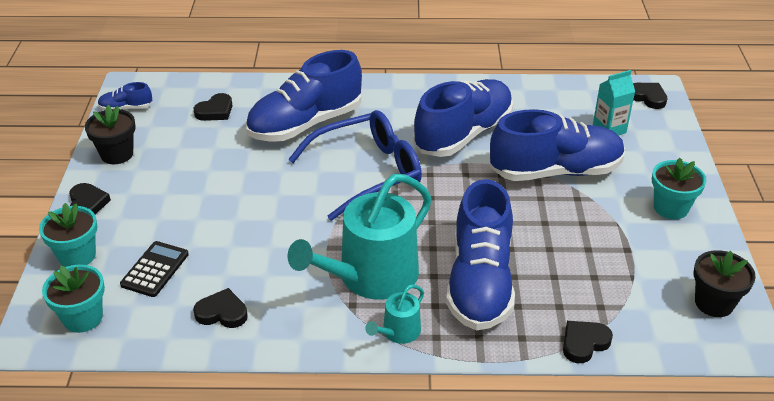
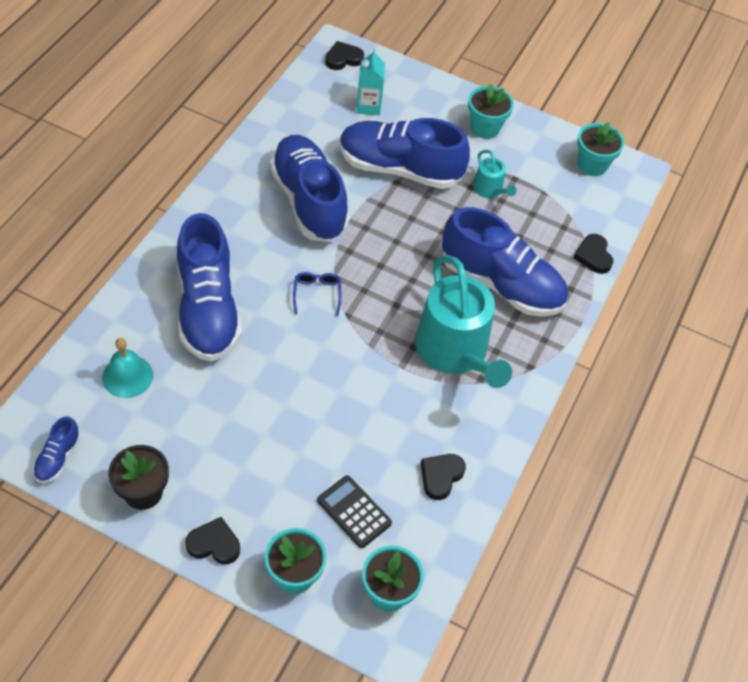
camera: 70 degrees left, 15 degrees up
black heart [193,93,232,121] -> turquoise bell [102,338,153,398]
blue glasses [288,110,422,221] -> blue glasses [293,272,342,316], size x0.41
turquoise watering can [365,284,424,344] -> turquoise watering can moved to [473,150,517,198]
blue shoe [490,109,625,181] -> blue shoe turned 90 degrees counterclockwise [340,118,470,189]
black flower pot [694,250,756,317] -> turquoise flower pot [577,122,624,176]

